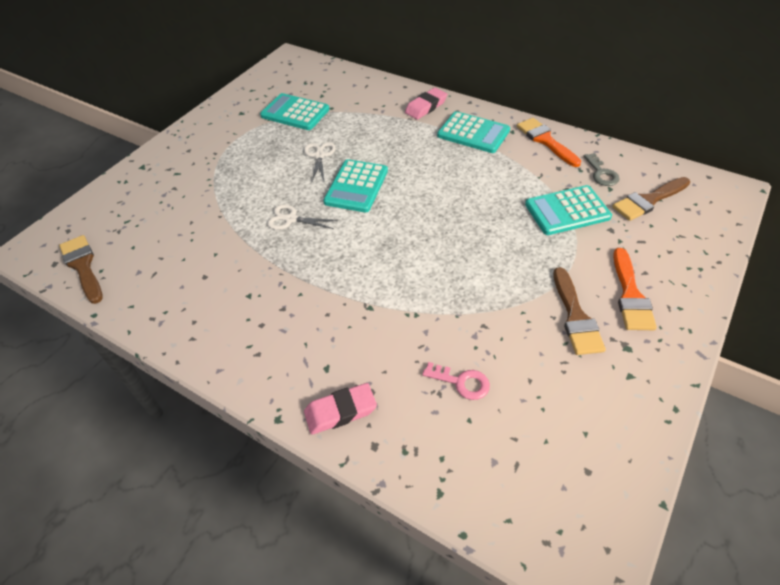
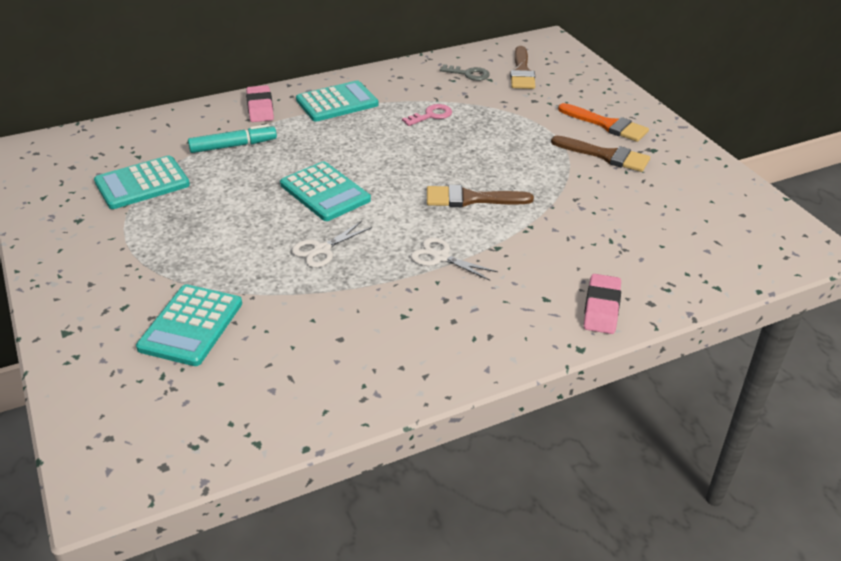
camera: 60 degrees left, 10 degrees down
brown brush [59,235,103,304] -> brown brush moved to [427,185,534,207]
white scissors [304,142,336,181] -> white scissors moved to [411,237,498,281]
pink key [422,362,490,400] -> pink key moved to [402,104,452,126]
orange brush [517,118,581,167] -> none
turquoise calculator [525,185,612,235] -> turquoise calculator moved to [136,284,242,366]
none -> turquoise marker [188,124,277,153]

